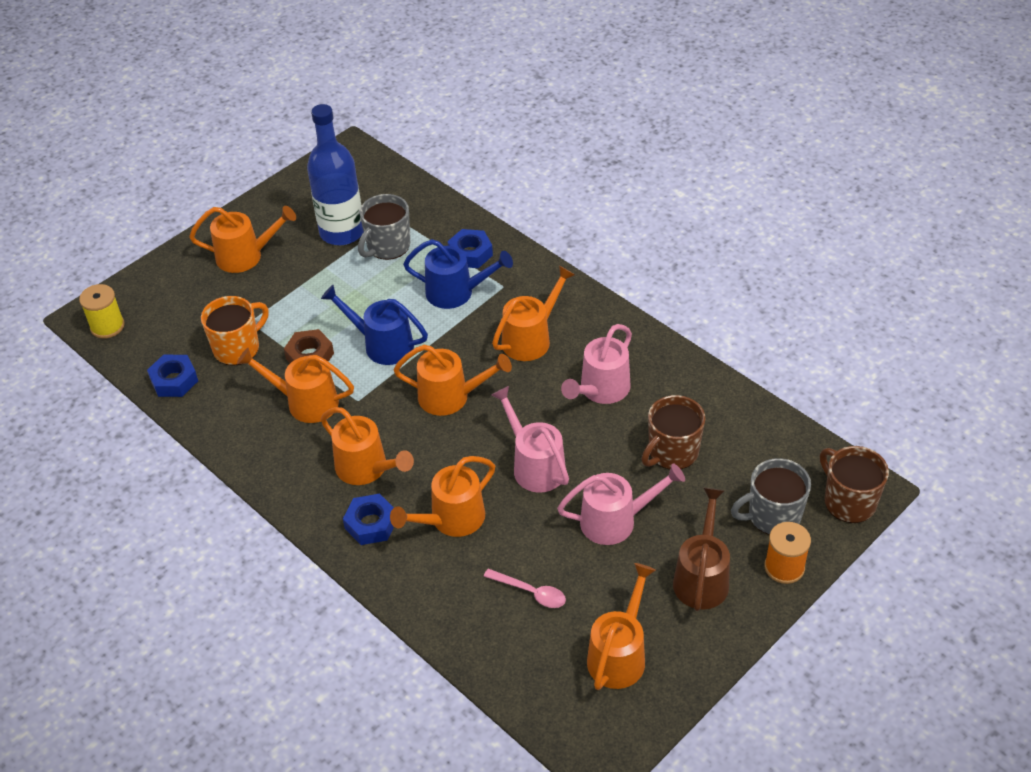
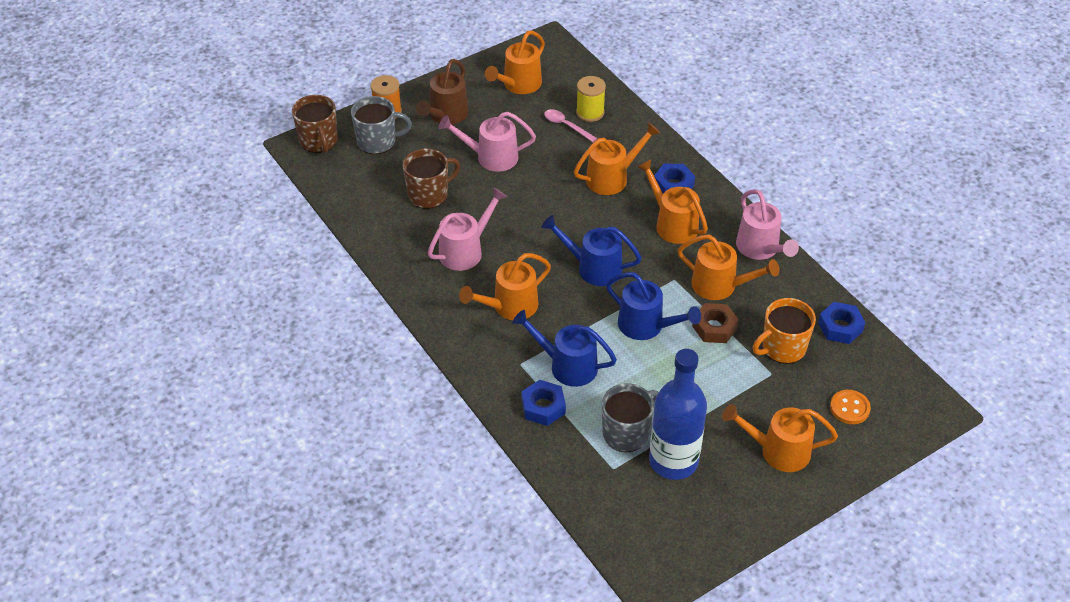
camera: 170 degrees left, 0 degrees up
yellow spool [79,284,125,339] -> yellow spool moved to [576,76,606,122]
orange watering can [394,344,512,416] -> blue watering can [541,215,641,286]
pink watering can [491,386,569,493] -> pink watering can moved to [736,189,799,260]
none -> orange button [830,390,871,424]

